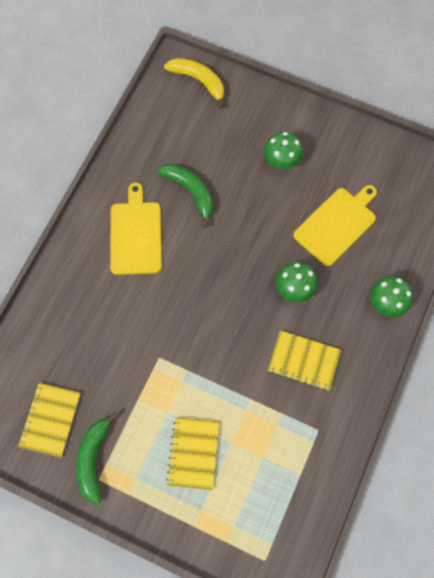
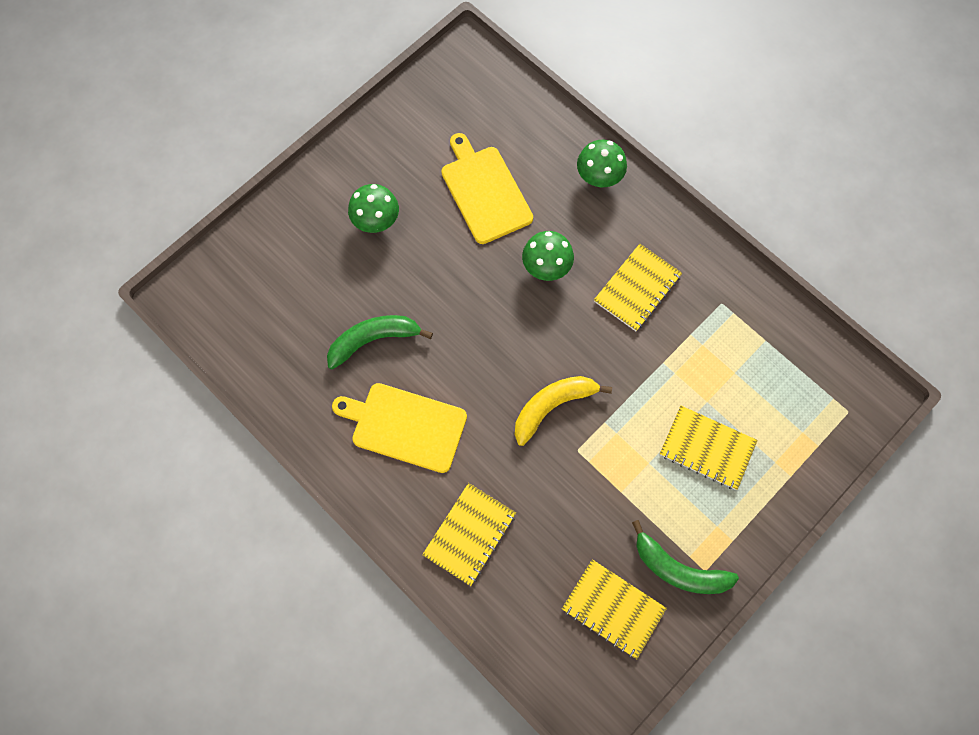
camera: 70 degrees left, 0 degrees up
yellow banana [164,58,224,109] -> yellow banana moved to [515,376,612,446]
none -> yellow notebook [422,483,516,586]

